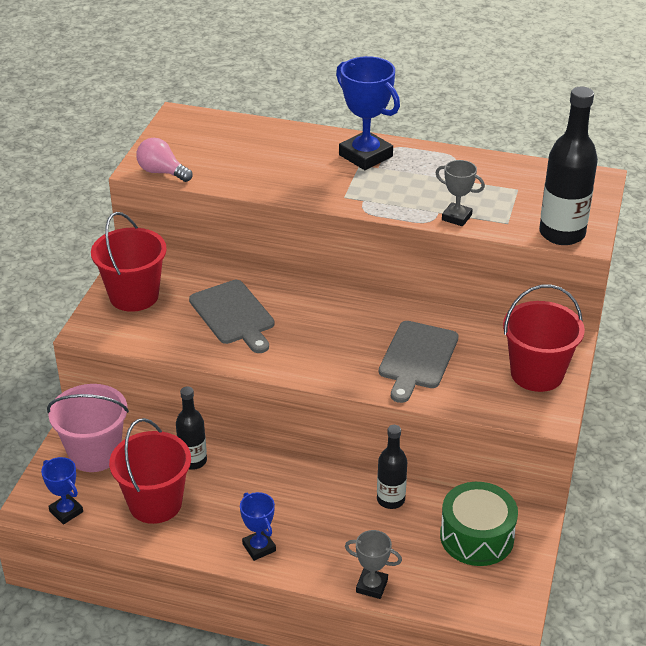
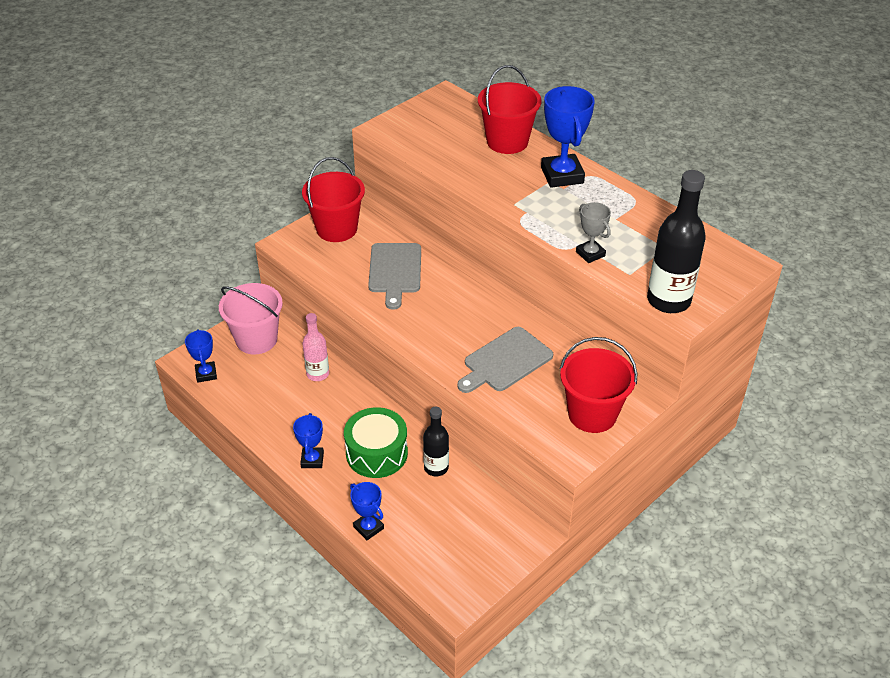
camera: 30 degrees right, 5 degrees up
red bucket [109,418,191,524] -> red bucket moved to [478,65,542,154]
pink light bulb [136,138,193,182] -> none
black bottle [176,387,207,470] -> pink bottle [302,313,329,381]
grey trophy [345,530,402,599] -> blue trophy [350,482,384,540]
green drum [440,482,518,566] -> green drum moved to [344,407,408,478]

